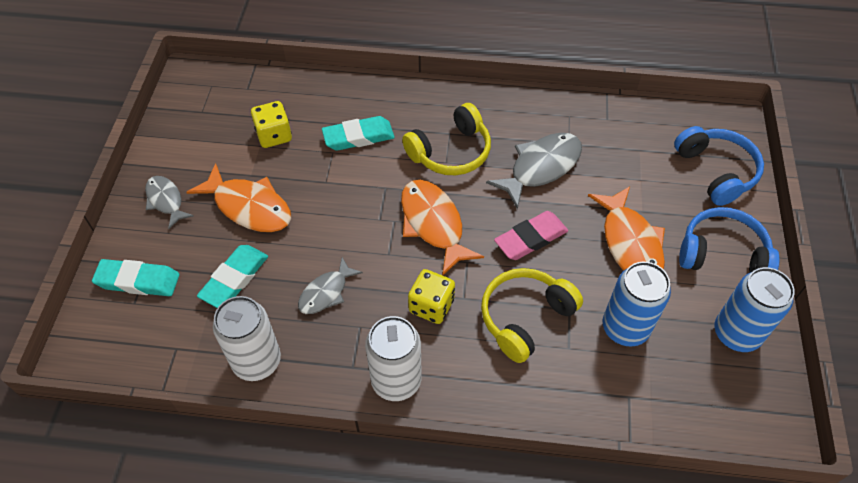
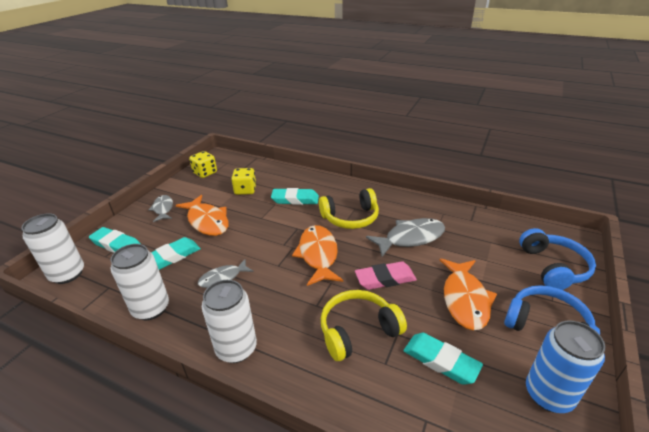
camera: 20 degrees right, 20 degrees down
yellow dice [408,269,455,324] -> yellow dice moved to [189,151,217,178]
blue can [603,262,671,347] -> turquoise eraser [404,333,483,385]
none -> white can [21,213,84,284]

